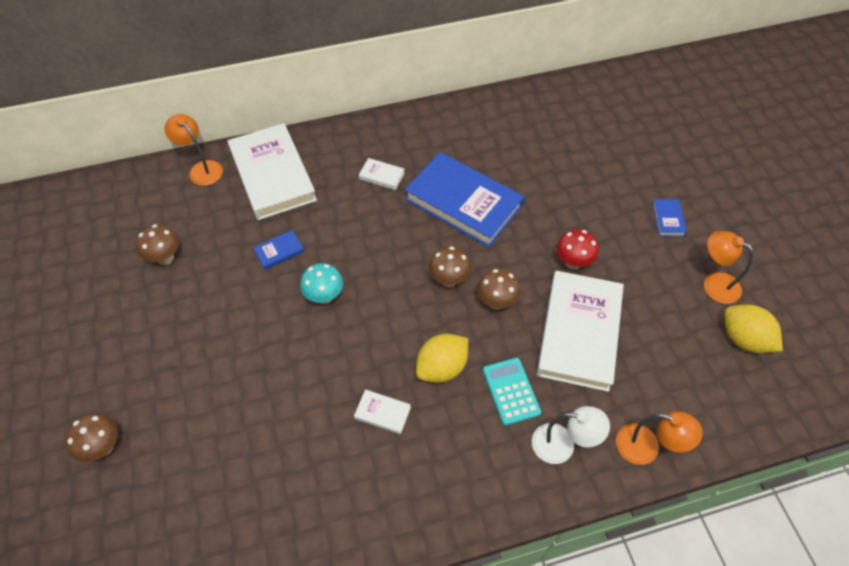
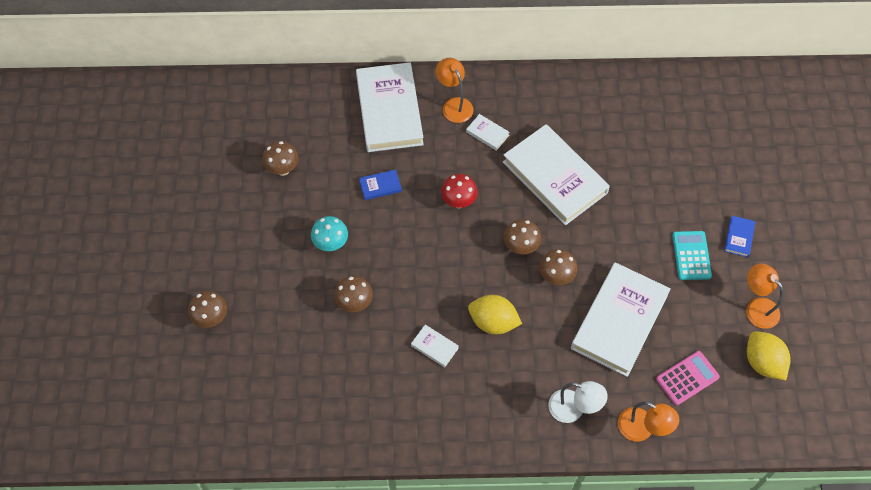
camera: 15 degrees right, 5 degrees up
orange lamp [164,114,223,186] -> orange lamp moved to [436,58,473,123]
turquoise mushroom [300,263,343,304] -> turquoise mushroom moved to [311,216,348,251]
blue book [405,152,524,247] -> white book [503,124,610,225]
yellow lemon [416,334,468,383] -> yellow lemon turned 45 degrees clockwise [468,295,522,334]
turquoise calculator [483,358,541,426] -> turquoise calculator moved to [672,231,712,280]
red mushroom [557,229,598,270] -> red mushroom moved to [441,174,478,208]
none -> brown mushroom [334,276,373,312]
none -> pink calculator [656,351,720,405]

